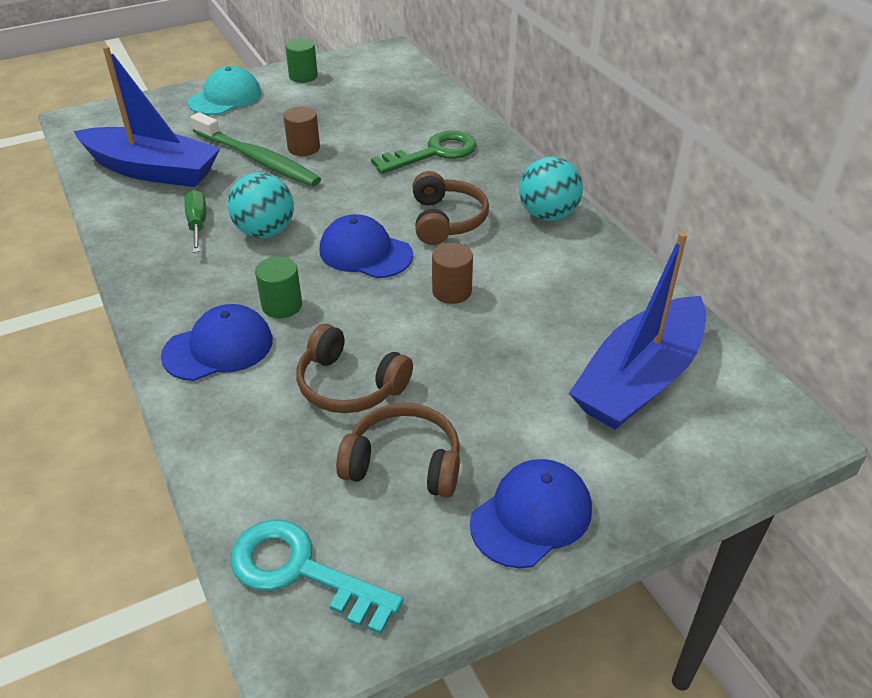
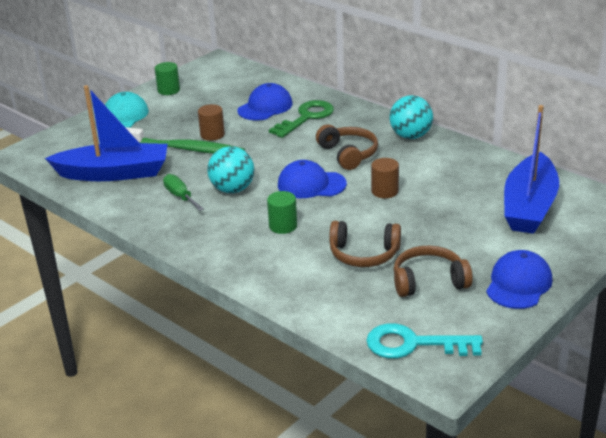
camera: 20 degrees left, 10 degrees down
blue cap [161,304,273,381] -> blue cap moved to [237,83,293,120]

